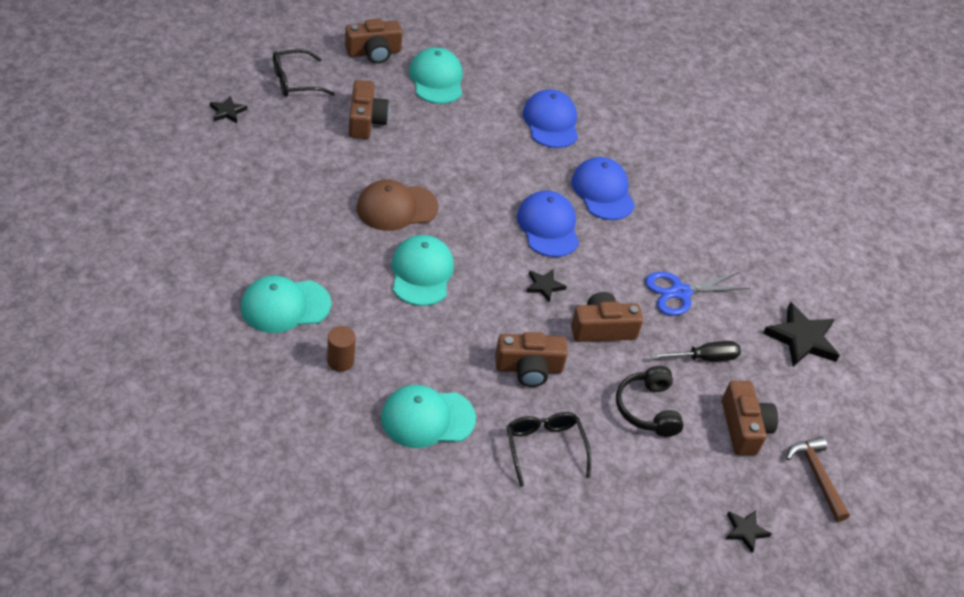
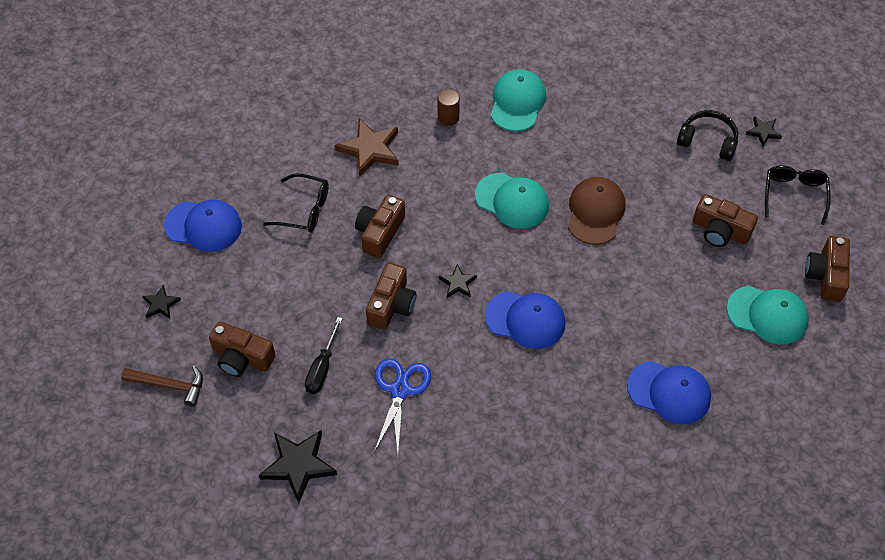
camera: 125 degrees right, 10 degrees up
turquoise cap [381,385,476,448] -> brown star [335,119,399,177]
blue cap [571,157,635,220] -> blue cap moved to [164,200,242,252]
black headphones [616,366,684,437] -> black headphones moved to [677,110,738,161]

